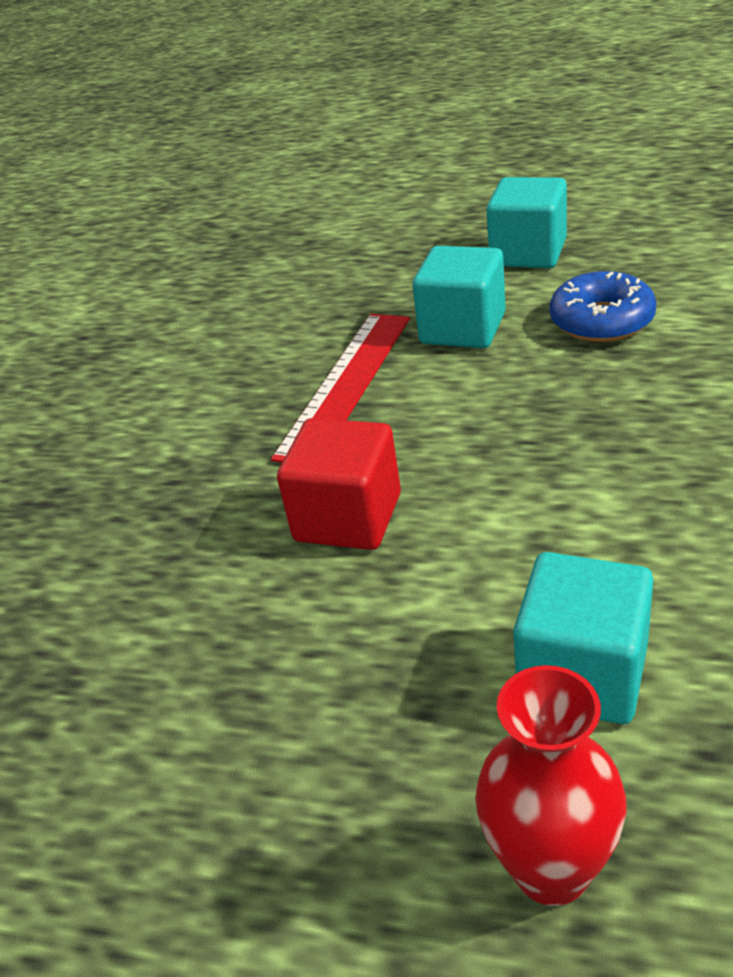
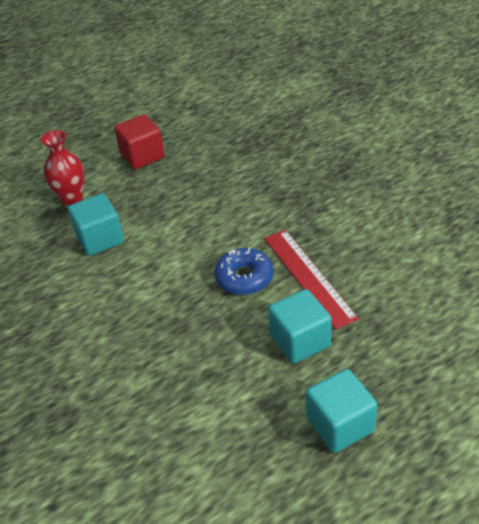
camera: 130 degrees right, 5 degrees up
red cube [277,418,401,550] -> red cube moved to [114,114,165,169]
blue donut [549,271,657,342] -> blue donut moved to [215,247,274,295]

